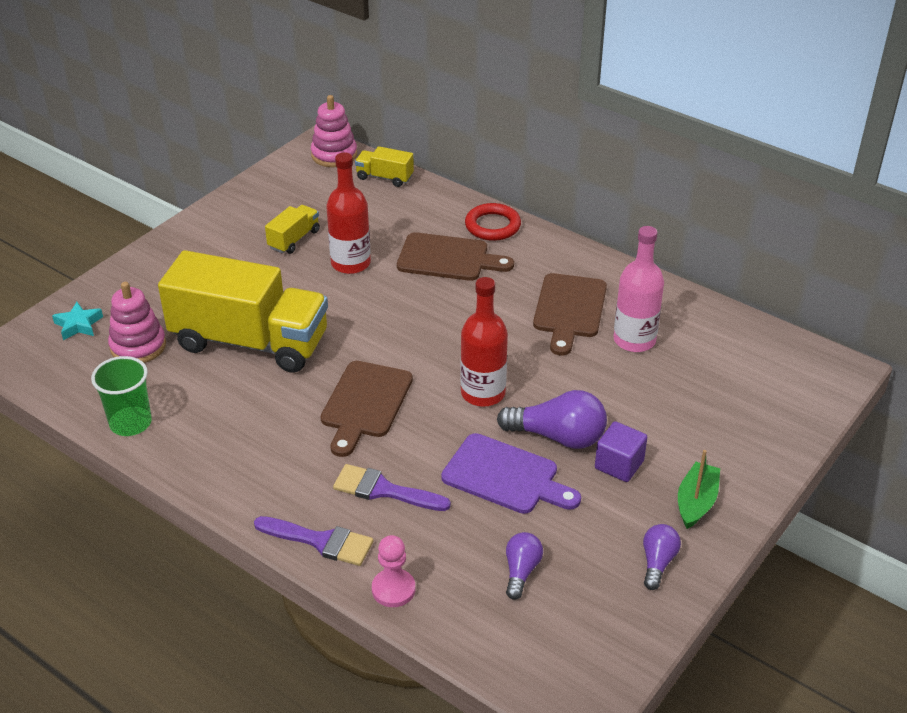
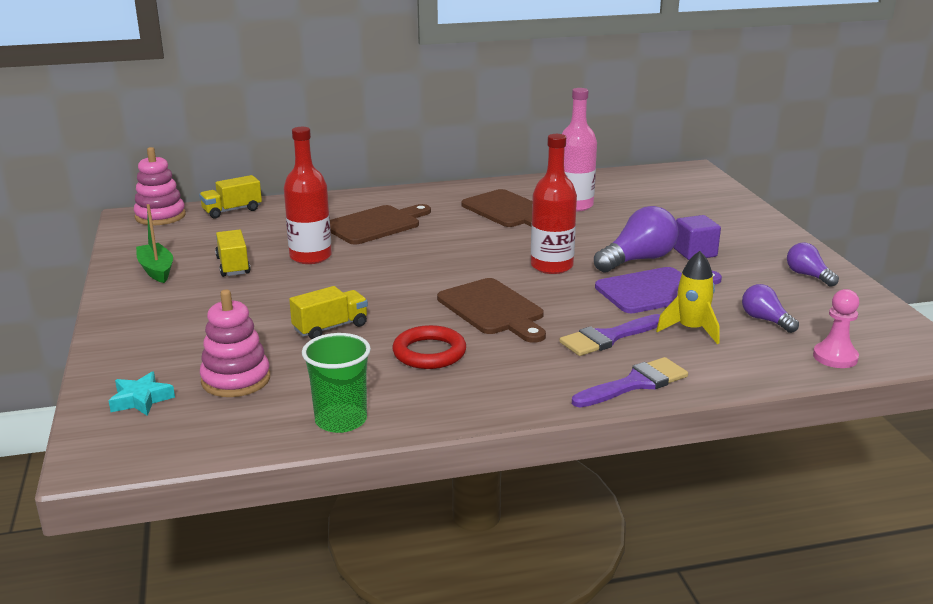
camera: 50 degrees left, 15 degrees down
yellow truck [158,250,328,373] -> yellow truck [289,286,368,339], size x0.42
pink pawn [372,535,415,607] -> pink pawn moved to [813,289,859,368]
red ring [465,203,521,241] -> red ring moved to [392,325,466,369]
green boat [678,450,720,529] -> green boat moved to [136,204,173,283]
none -> yellow rocket [656,251,720,344]

